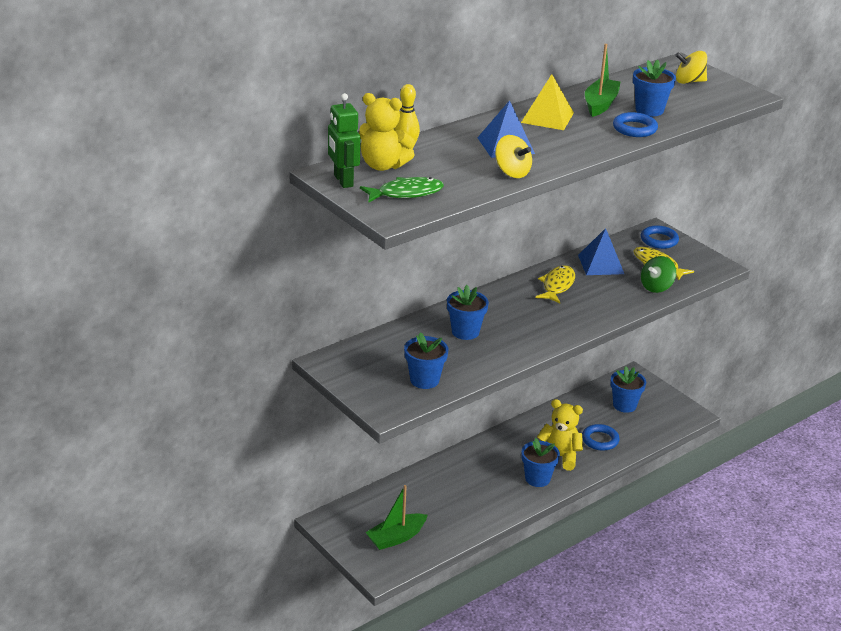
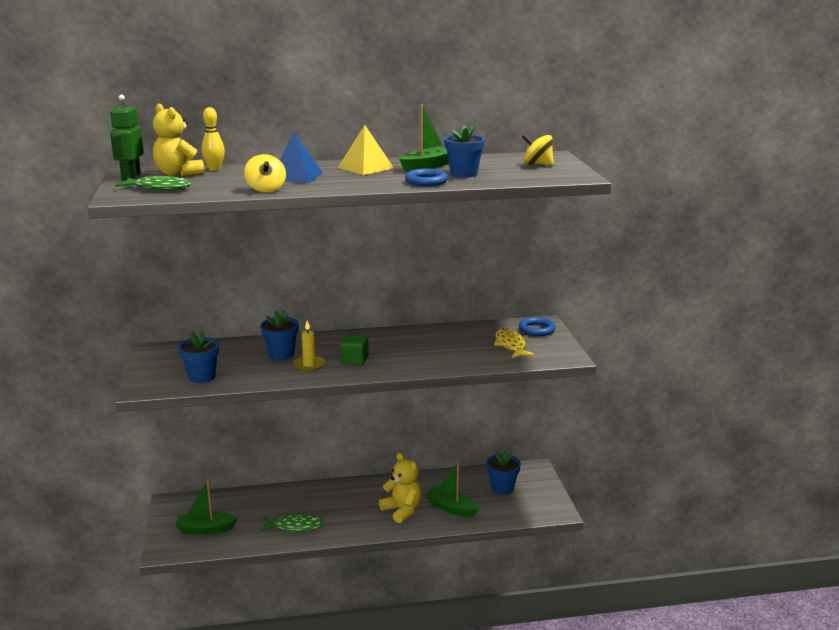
camera: 30 degrees right, 10 degrees down
blue flower pot [522,438,560,487] -> none
yellow fish [536,265,575,304] -> none
blue pyramid [578,228,624,275] -> none
blue ring [582,424,620,451] -> green boat [425,462,479,517]
green spinning top [641,256,676,293] -> none
none -> green fish [261,512,324,532]
none -> yellow candle [293,320,325,372]
none -> green cube [340,334,369,366]

